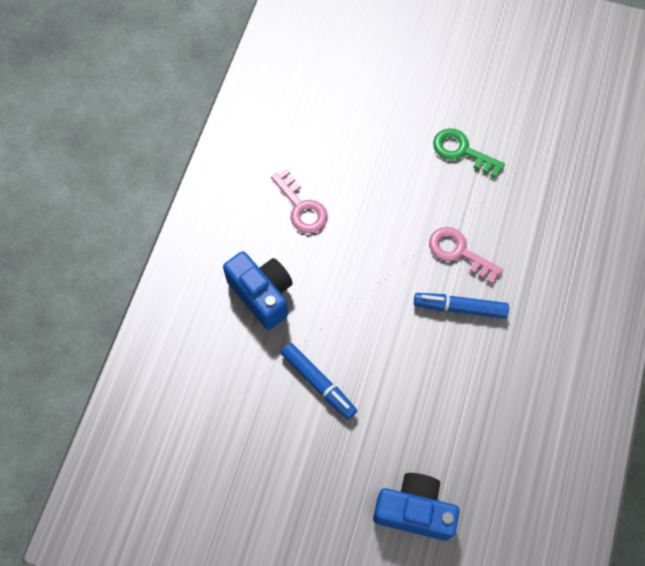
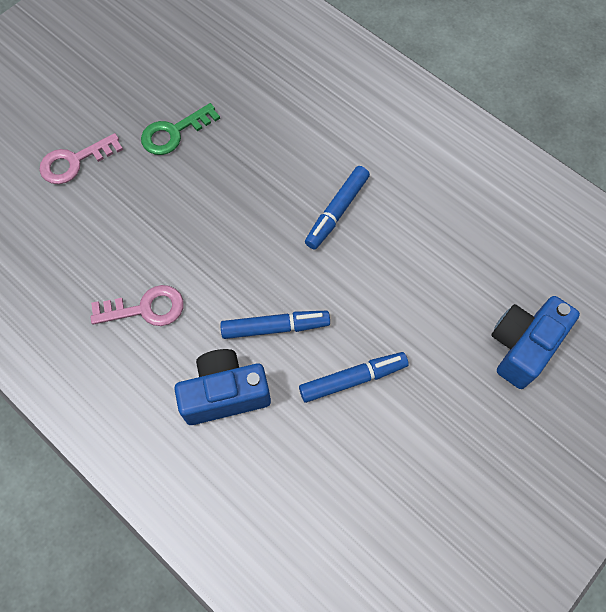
camera: 65 degrees left, 0 degrees up
pink key [429,227,503,284] -> pink key moved to [39,133,123,184]
none -> blue marker [220,311,330,339]

